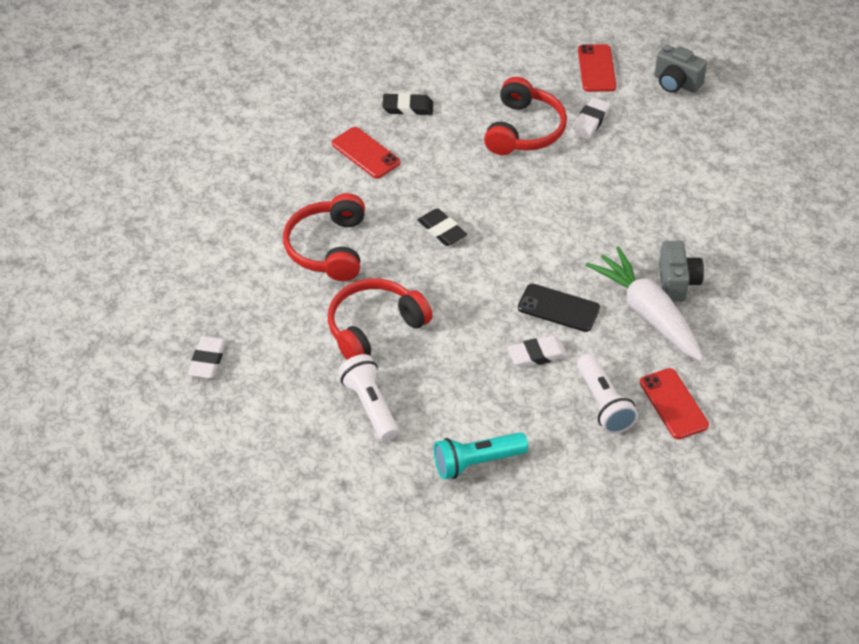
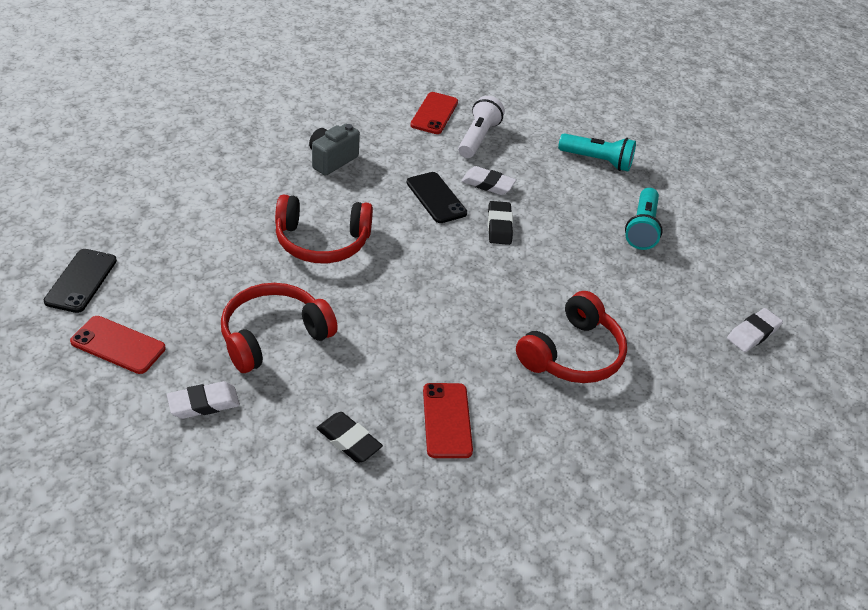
camera: 145 degrees left, 5 degrees down
red headphones [328,279,433,360] -> red headphones moved to [275,194,373,263]
white flashlight [338,354,399,441] -> turquoise flashlight [625,188,663,250]
black eraser [418,208,467,246] -> black eraser moved to [488,201,513,245]
white eraser [570,97,611,140] -> white eraser moved to [167,381,240,419]
red phone [578,44,617,92] -> red phone turned 75 degrees clockwise [70,316,166,374]
white carrot [586,247,703,361] -> none
grey camera [654,45,707,93] -> black phone [44,249,117,313]

